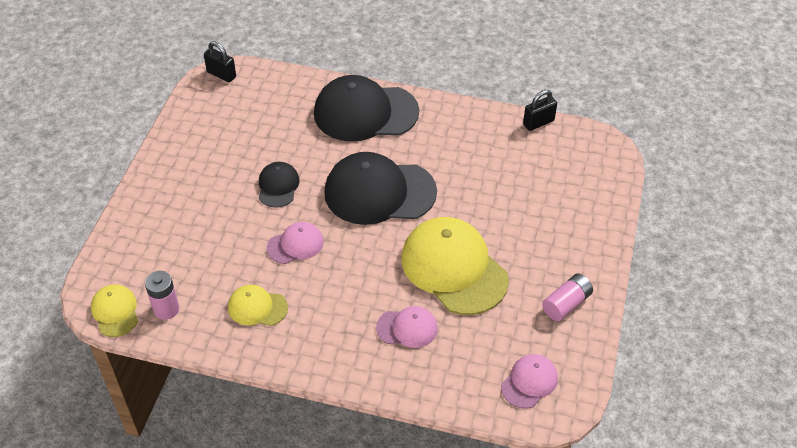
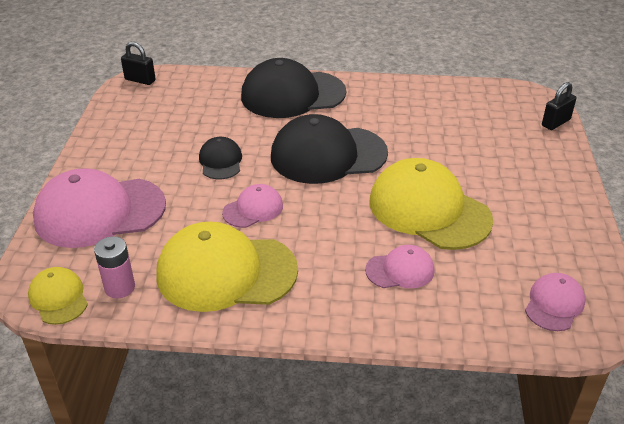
camera: 10 degrees left, 10 degrees down
yellow cap [228,285,288,326] -> yellow cap [156,221,298,312], size x2.03
black padlock [523,90,557,131] -> black padlock moved to [542,82,576,130]
pink battery [542,274,593,321] -> none
none -> pink cap [33,168,166,248]

